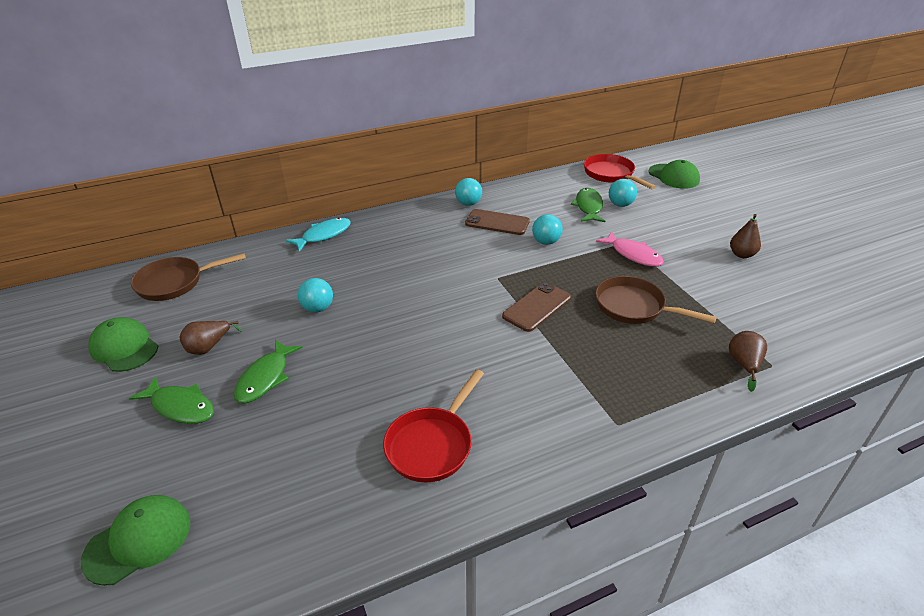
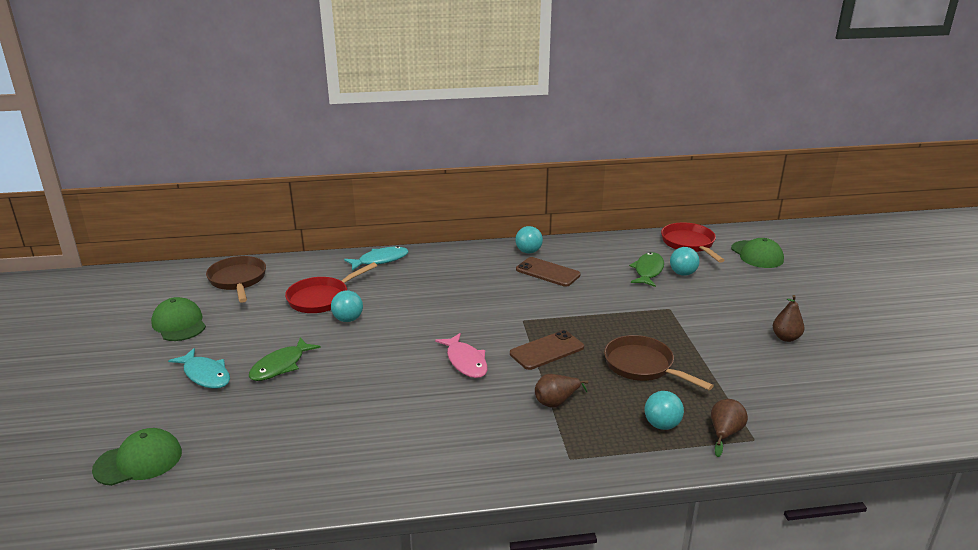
camera: 15 degrees right, 10 degrees down
green fish [129,376,214,424] -> turquoise fish [168,348,230,389]
brown pan [131,253,246,301] -> brown pan turned 75 degrees clockwise [206,256,266,302]
brown pear [179,321,242,355] -> brown pear moved to [535,374,588,408]
red pan [383,369,484,482] -> red pan moved to [285,262,377,313]
turquoise ball [532,214,563,245] -> turquoise ball moved to [645,391,684,430]
pink fish [596,231,664,267] -> pink fish moved to [435,333,488,378]

